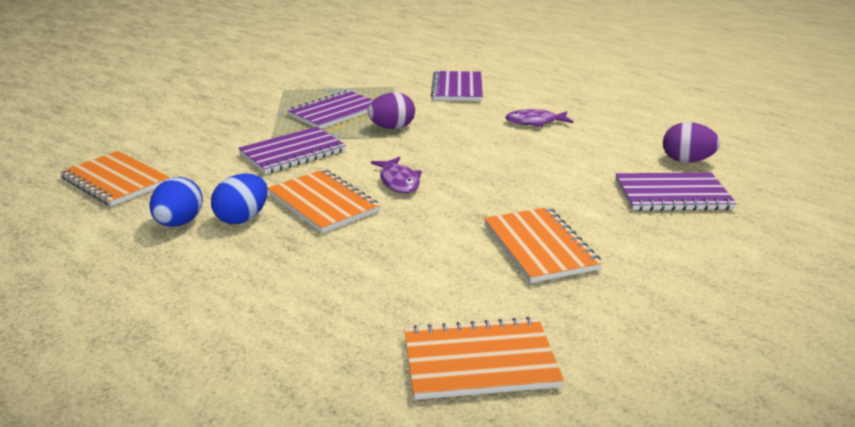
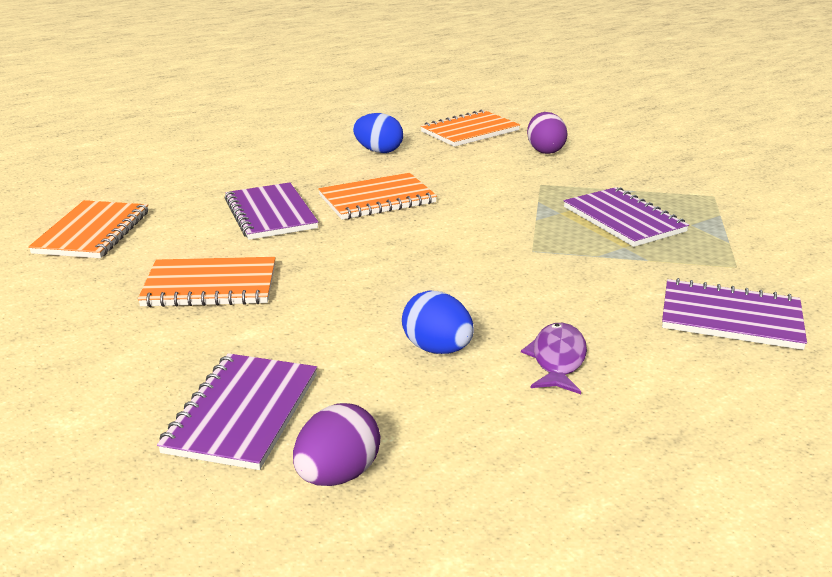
camera: 105 degrees right, 0 degrees up
blue egg [211,173,268,224] -> blue egg moved to [402,290,474,354]
purple notebook [238,127,346,174] -> purple notebook moved to [225,182,318,240]
purple egg [367,92,415,129] -> purple egg moved to [527,112,568,154]
purple fish [371,157,422,193] -> none

